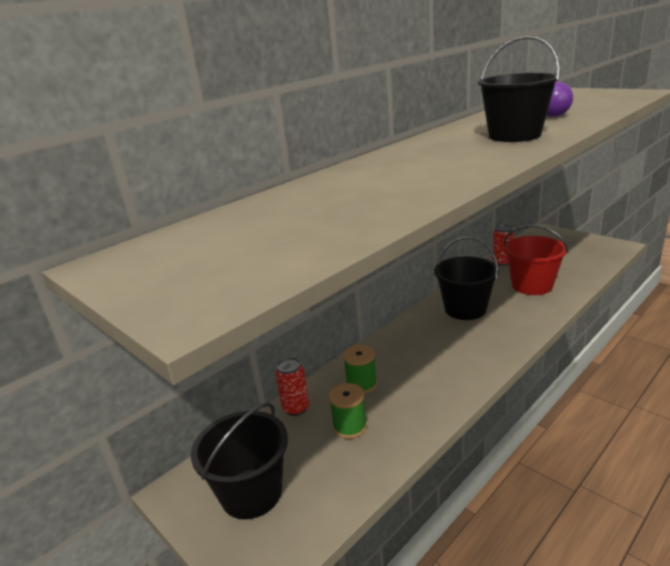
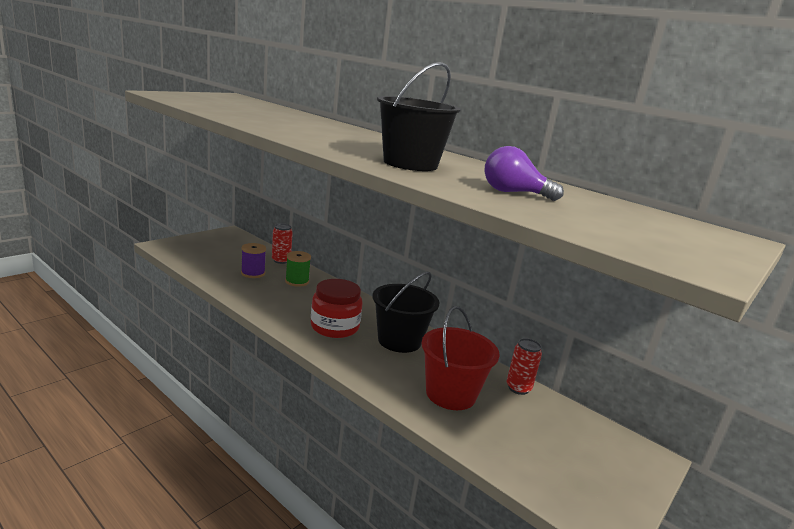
camera: 80 degrees right, 5 degrees down
black bucket [191,402,288,519] -> none
green spool [329,383,367,439] -> purple spool [241,243,266,278]
none -> red jar [311,279,362,338]

